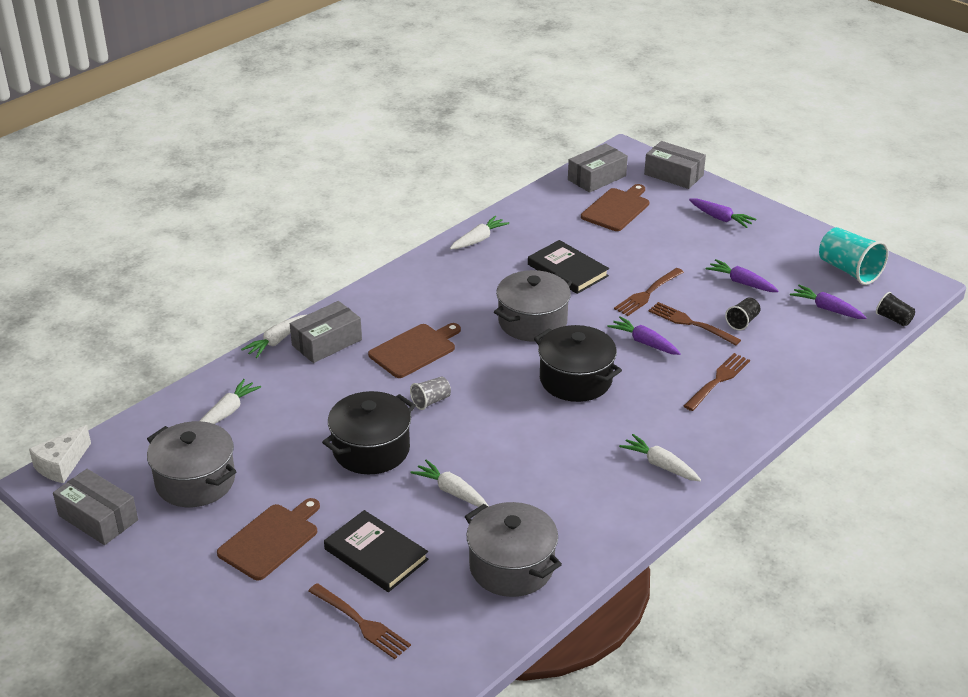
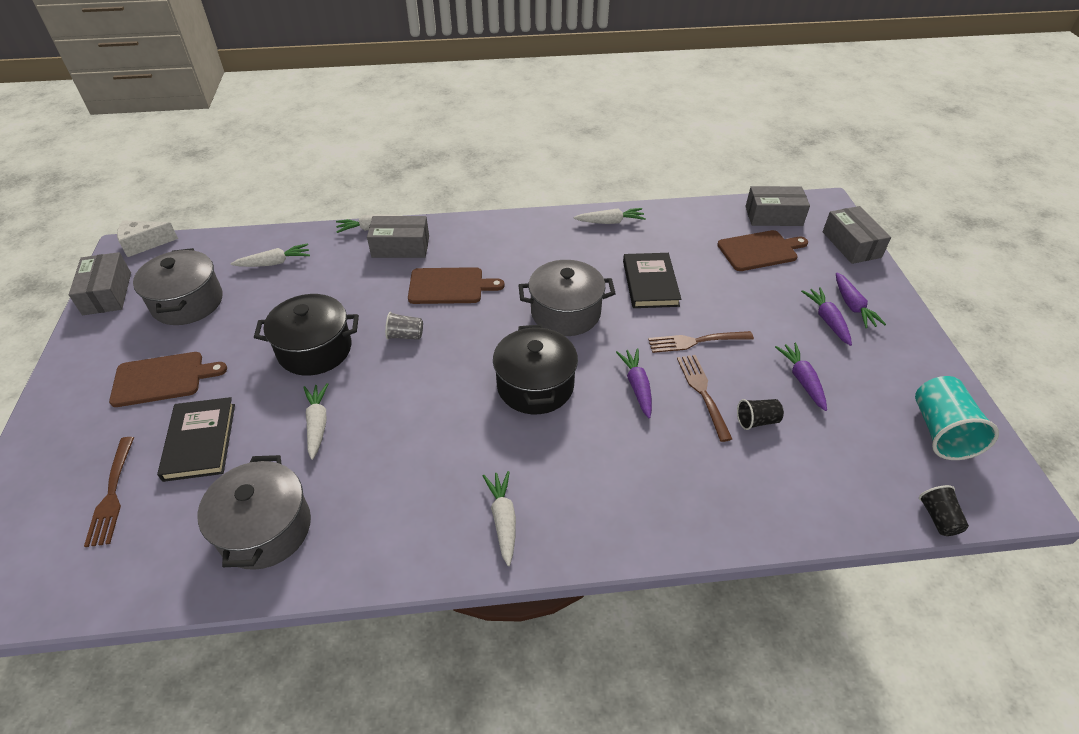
camera: 40 degrees right, 10 degrees up
brown fork [684,353,750,411] -> none
purple carrot [790,285,867,319] -> purple carrot moved to [801,287,852,346]

